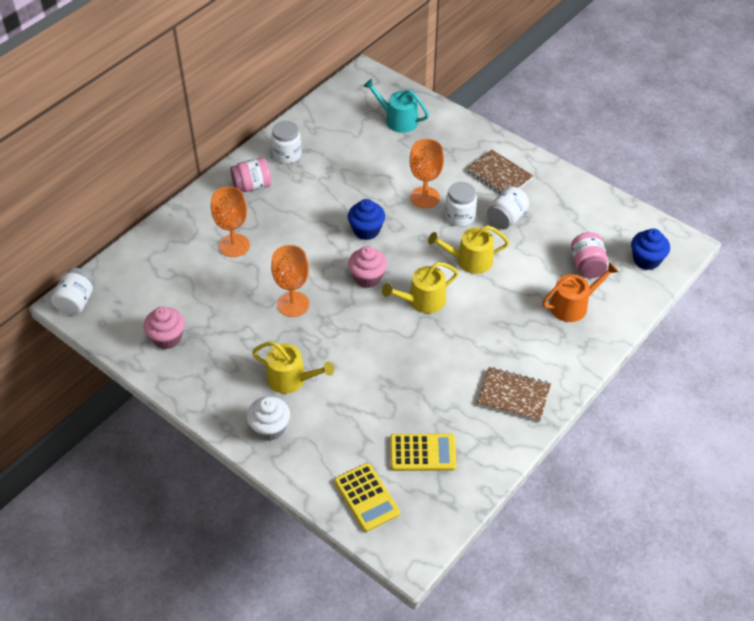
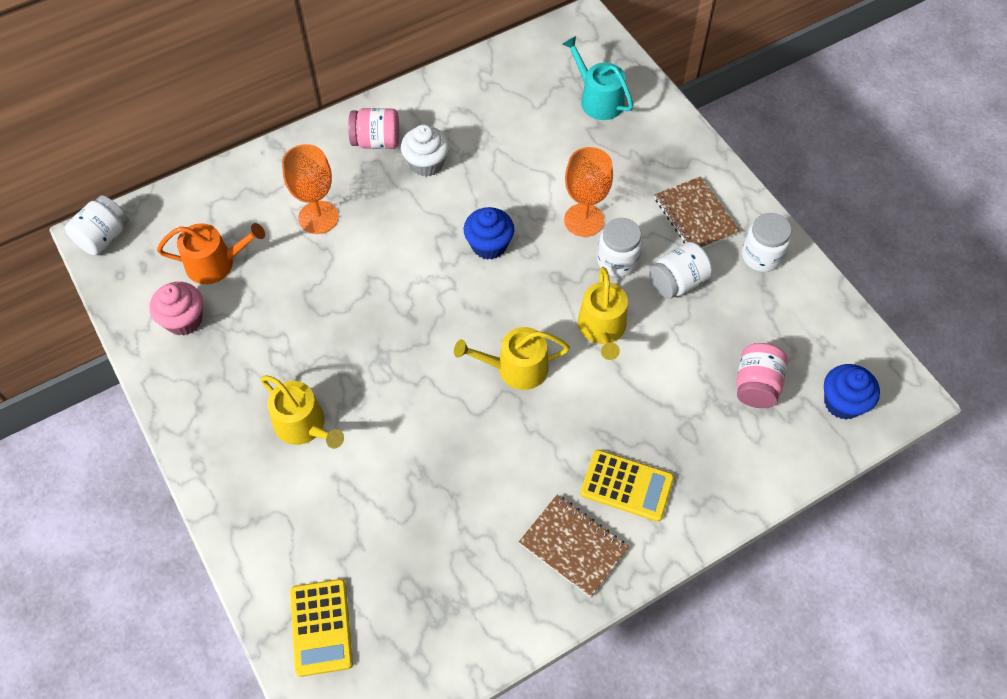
camera: 20 degrees right, 10 degrees up
white cupcake [247,396,290,441] -> white cupcake moved to [401,124,449,177]
white jar [271,121,302,164] -> white jar moved to [742,213,791,272]
orange goblet [271,245,309,317] -> none
pink cupcake [348,246,387,288] -> none
yellow calculator [390,434,456,471] -> yellow calculator moved to [580,450,674,522]
yellow watering can [428,226,509,274] -> yellow watering can turned 105 degrees counterclockwise [578,267,628,360]
orange watering can [542,262,619,322] -> orange watering can moved to [157,223,265,284]

